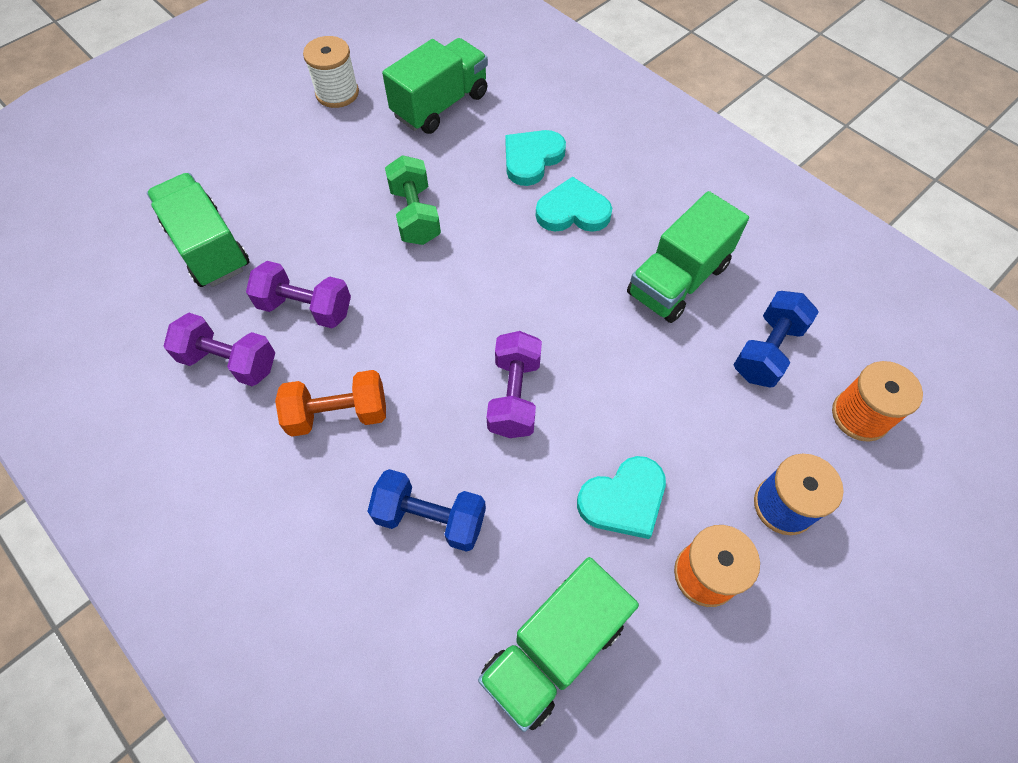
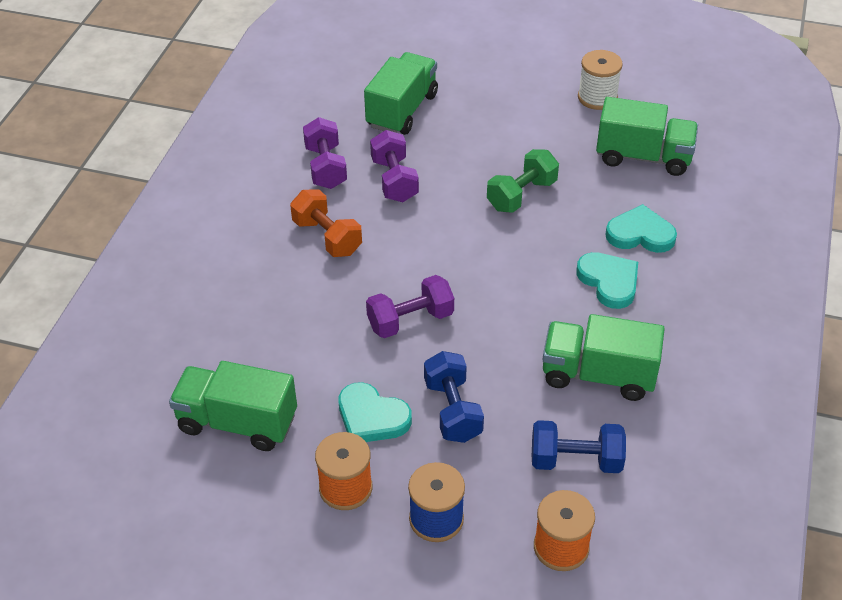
camera: 60 degrees right, 15 degrees down
blue dumbbell [367,469,486,552] -> blue dumbbell moved to [424,351,484,443]

